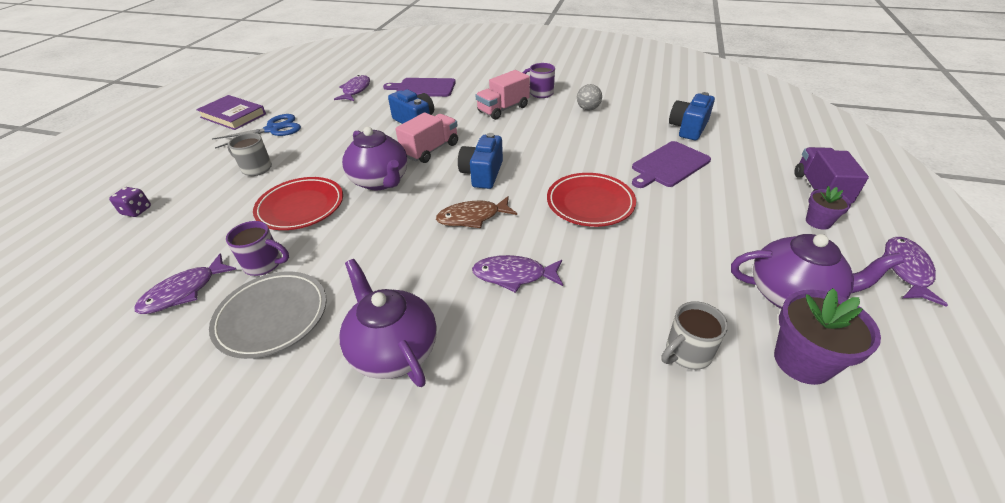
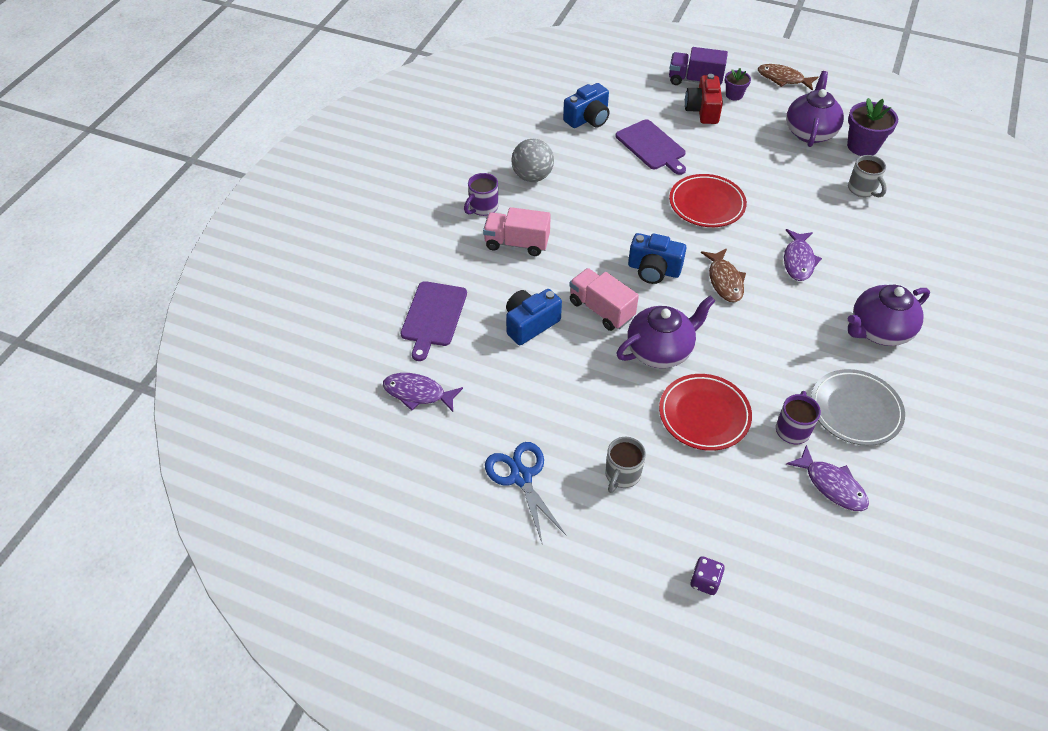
camera: 85 degrees left, 10 degrees up
purple book [196,95,266,130] -> none
pink truck [476,70,530,120] -> pink truck turned 135 degrees clockwise [483,207,551,256]
grey ball [577,84,602,111] -> grey ball [512,139,554,182], size x1.52
blue camera [669,92,715,140] -> blue camera turned 75 degrees counterclockwise [563,83,610,128]
purple fish [883,237,948,307] -> brown fish [758,64,818,91]
none -> red camera [685,74,723,124]

